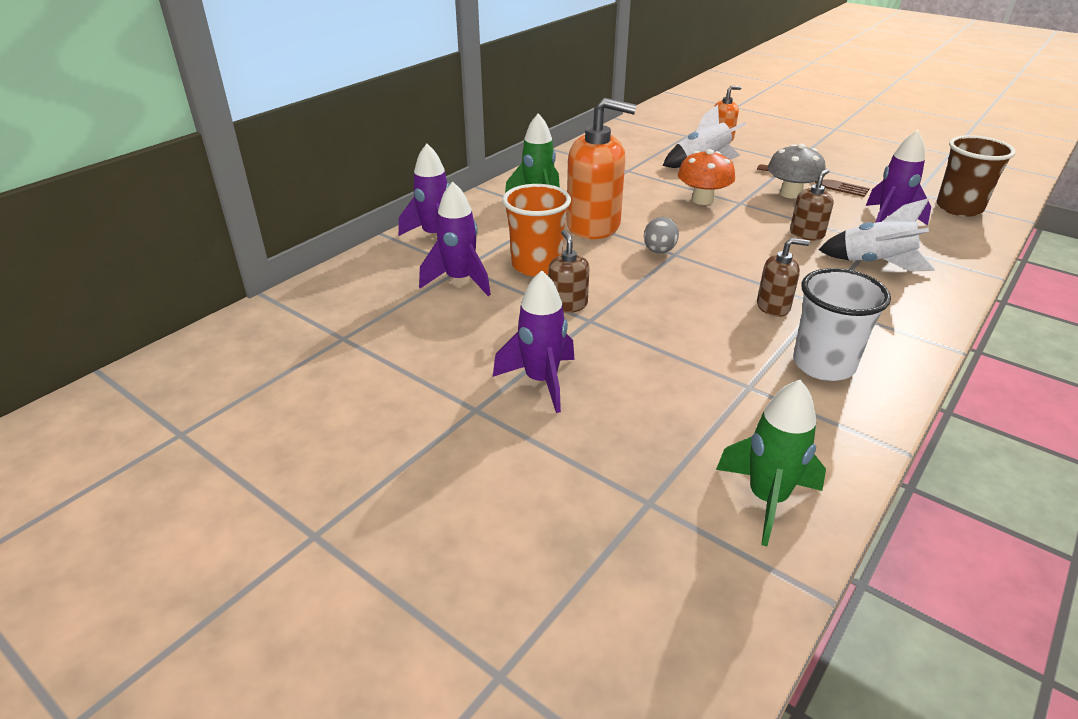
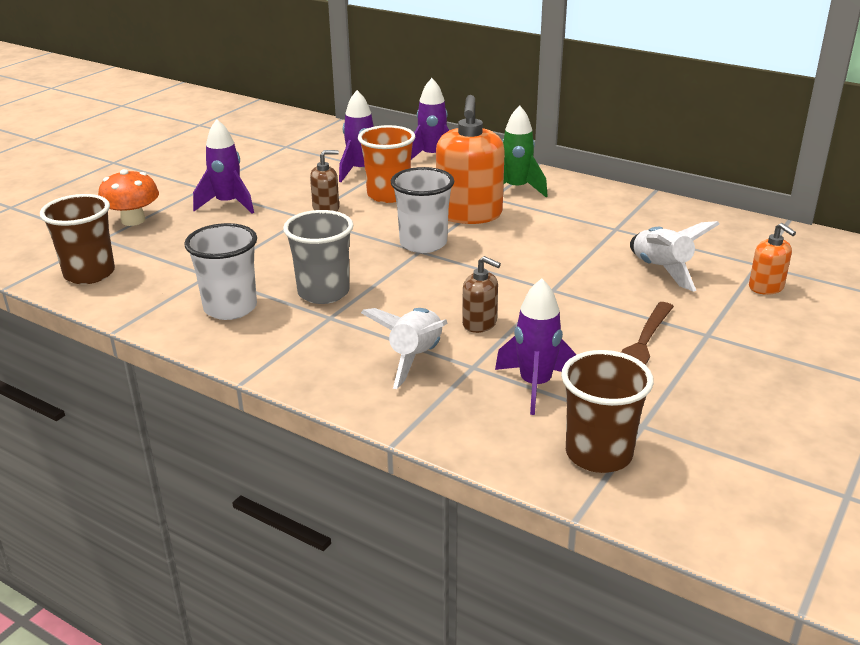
camera: 85 degrees right, 5 degrees down
grey egg [644,217,679,253] -> white cup [391,167,454,253]
orange mushroom [678,149,735,205] -> orange mushroom moved to [98,169,159,226]
green rocket [716,380,826,546] -> brown cup [40,194,115,284]
brown soap dispenser [757,238,810,317] -> grey cup [283,210,353,304]
grey mushroom [768,143,826,199] -> none

